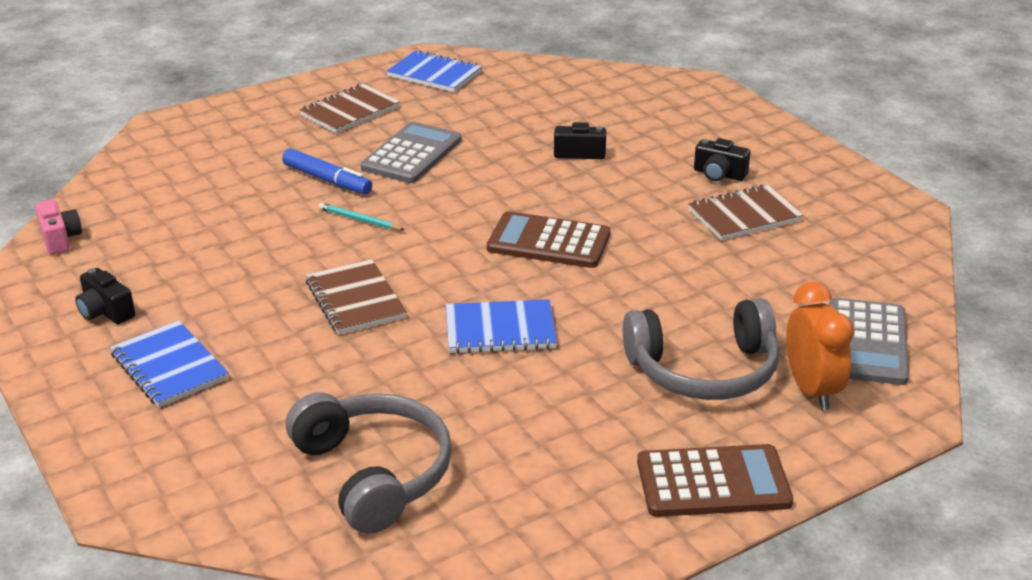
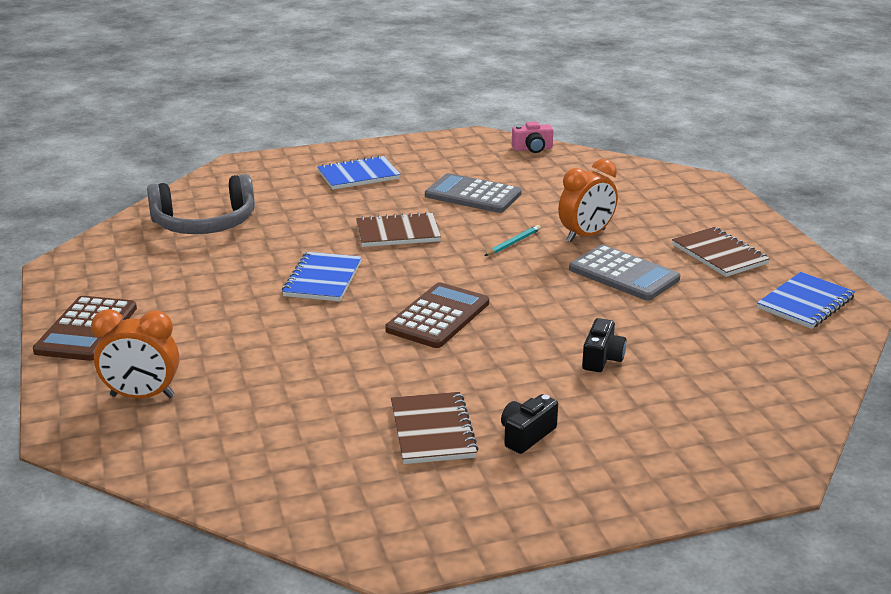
camera: 105 degrees right, 5 degrees down
black camera [75,268,135,324] -> none
blue marker [282,148,372,195] -> orange clock [558,159,618,242]
grey headphones [623,298,779,400] -> none
grey calculator [829,298,909,385] -> grey calculator moved to [425,173,522,213]

